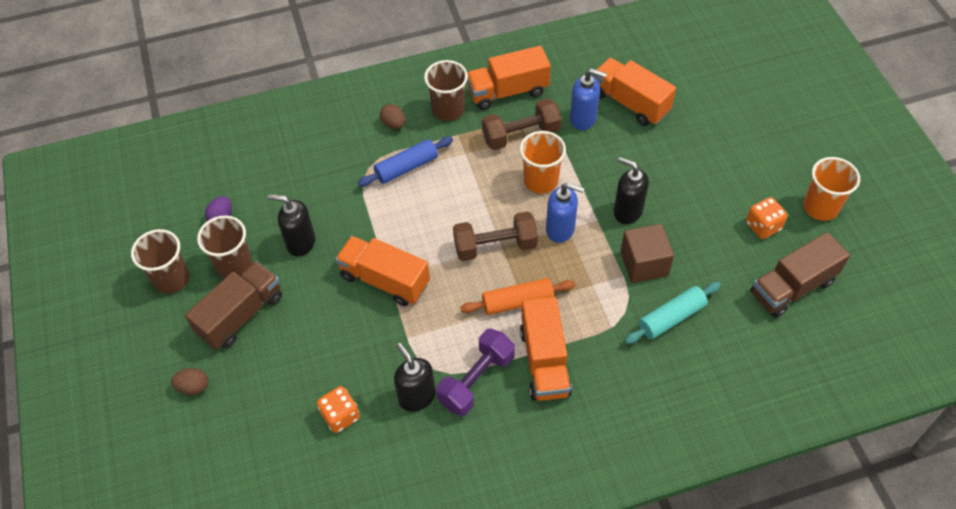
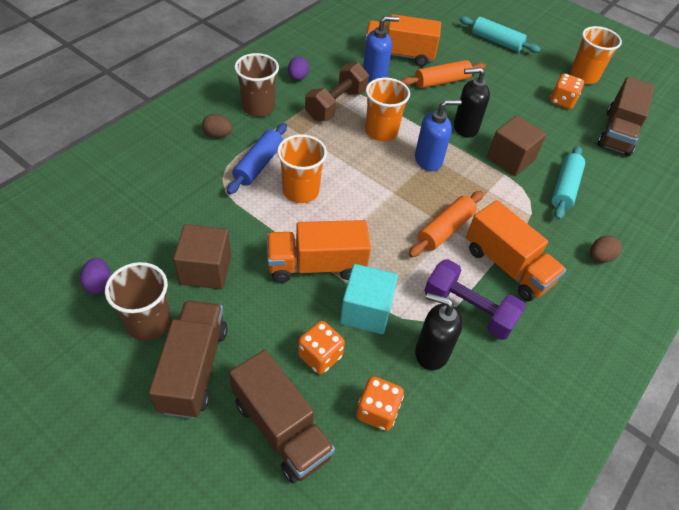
camera: 40 degrees left, 5 degrees down
brown cup [131,229,190,293] -> none
brown egg [171,368,208,395] -> brown egg moved to [590,235,622,263]
black soap dispenser [268,194,315,256] -> brown cube [173,224,231,289]
purple dumbbell [436,328,515,416] -> purple dumbbell turned 60 degrees counterclockwise [424,259,526,340]
brown dumbbell [453,211,538,261] -> none
orange truck [467,46,551,110] -> purple egg [288,57,309,81]
none -> brown truck [229,350,335,484]
none -> orange cup [277,134,327,203]
none -> orange dice [298,321,345,374]
none -> turquoise cube [340,264,398,334]
none -> orange rolling pin [401,60,486,88]
none -> turquoise rolling pin [459,16,541,53]

